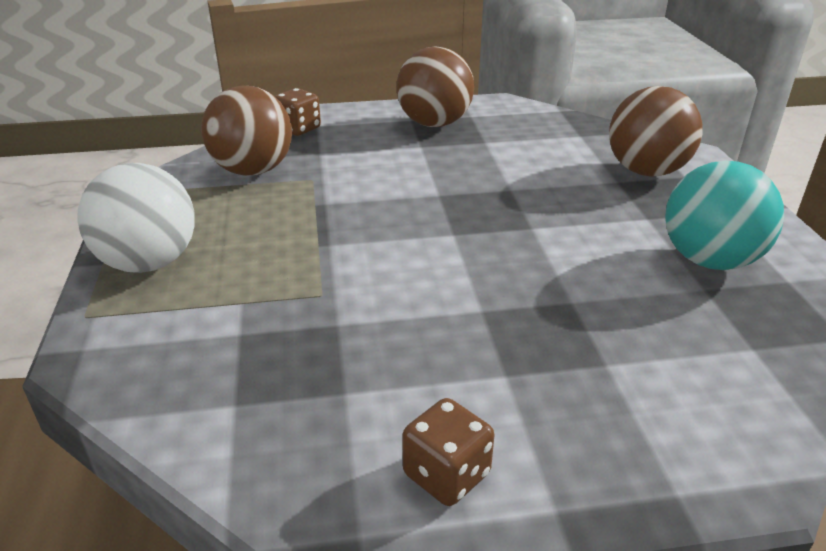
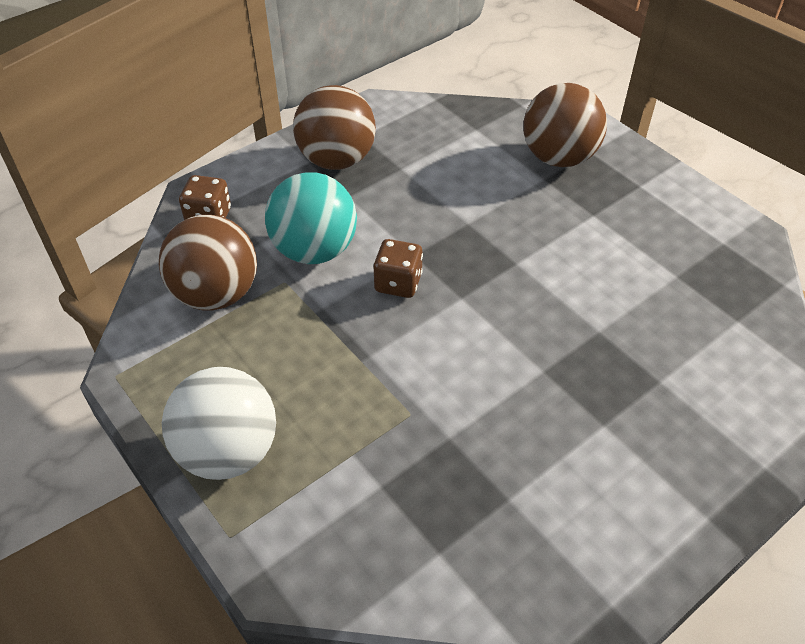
camera: 30 degrees left, 15 degrees up
brown dice [402,398,494,506] -> brown dice moved to [373,239,423,298]
turquoise ball [665,161,784,270] -> turquoise ball moved to [265,172,357,264]

